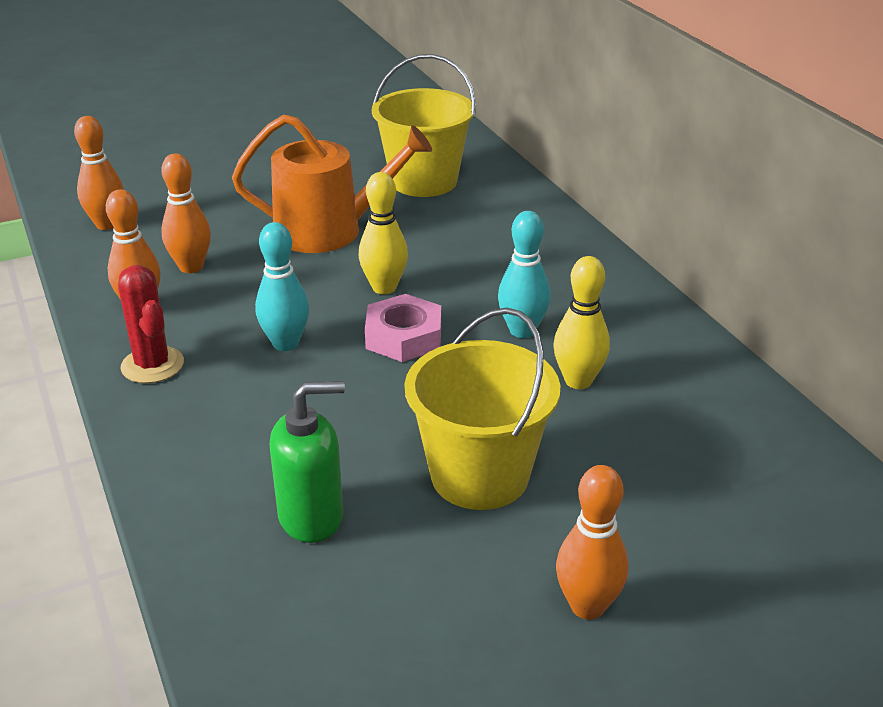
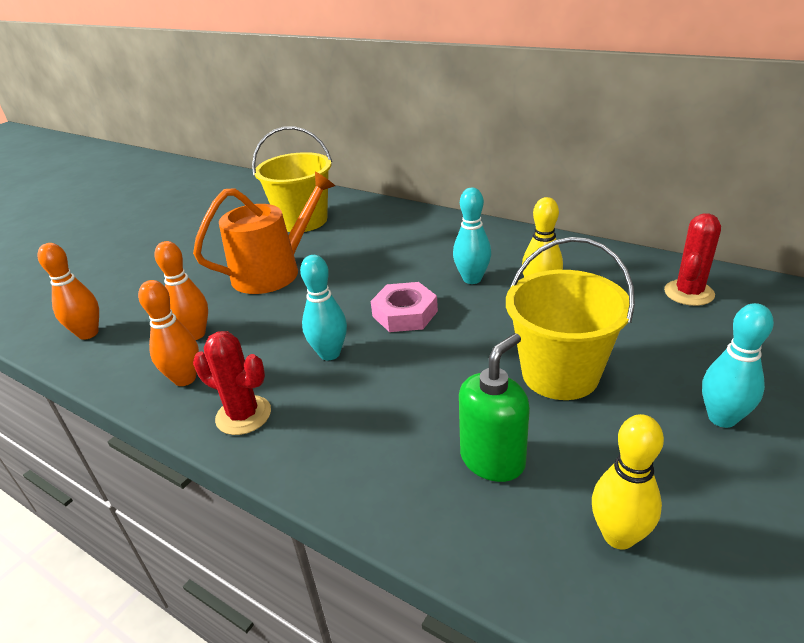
camera: 30 degrees left, 0 degrees up
yellow bowling pin [359,172,408,294] -> yellow bowling pin moved to [592,414,664,550]
orange bowling pin [556,465,628,620] -> turquoise bowling pin [702,303,774,428]
none -> red cactus [664,213,721,306]

